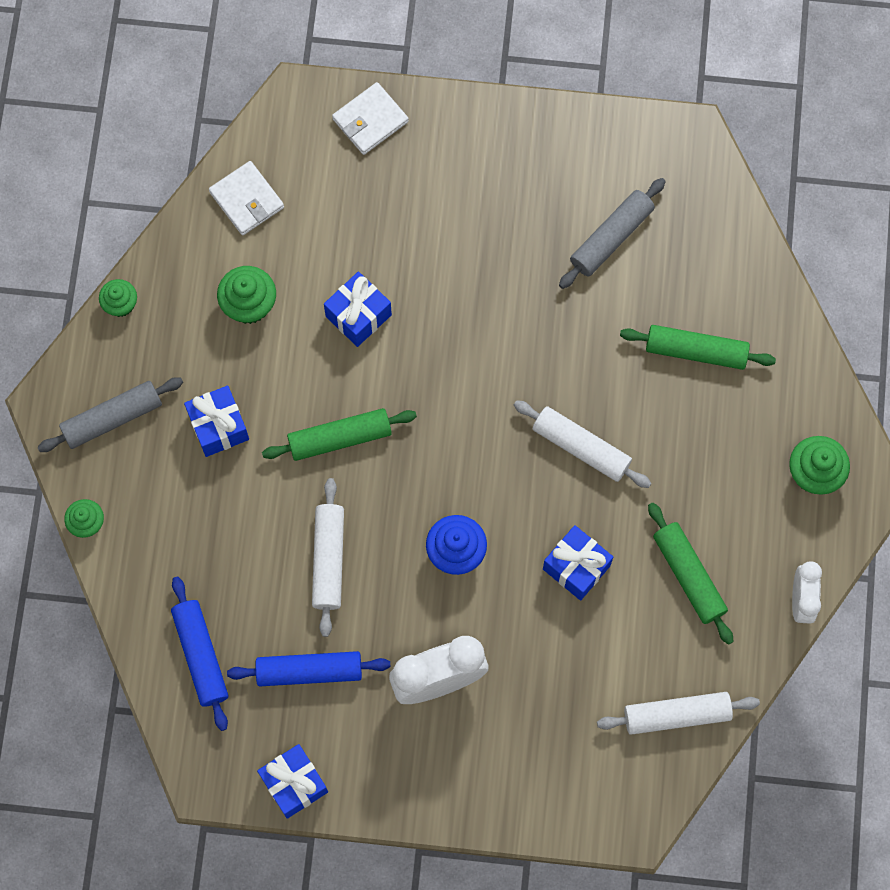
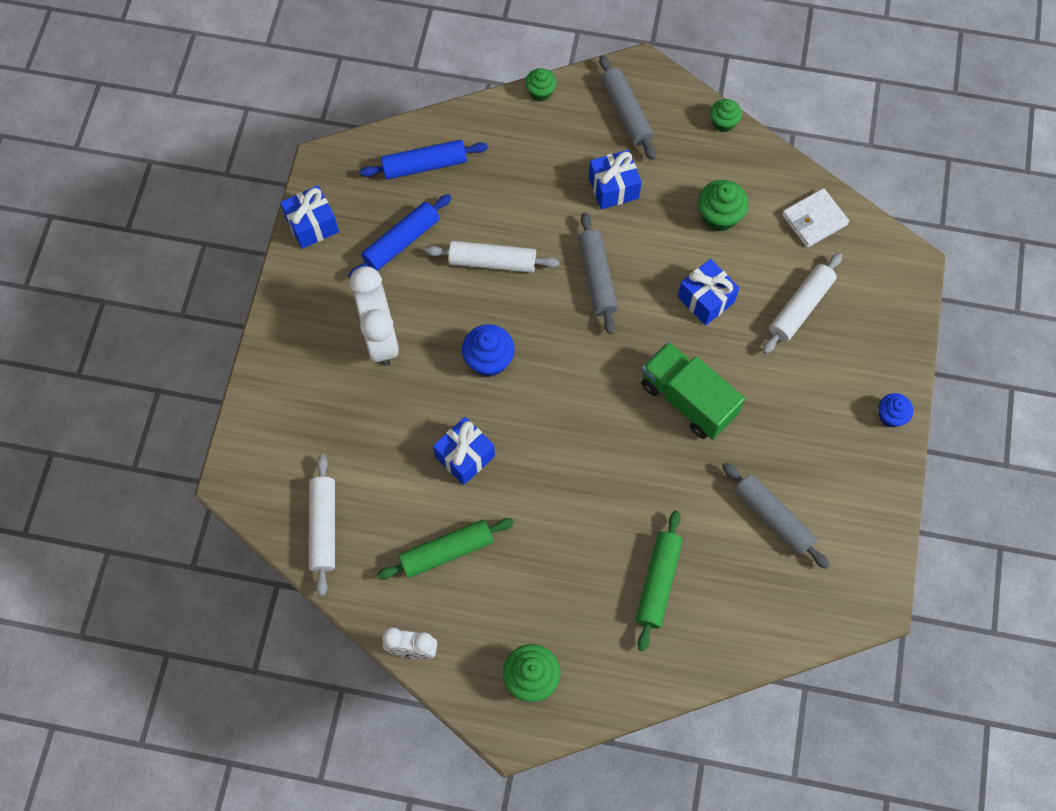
camera: 95 degrees right, 5 degrees down
blue rolling pin [227,651,390,686] -> blue rolling pin turned 45 degrees clockwise [348,194,451,278]
green rolling pin [262,408,417,461] -> grey rolling pin [578,212,618,334]
white wallet [332,82,409,155] -> none
white rolling pin [514,400,651,488] -> white rolling pin moved to [763,253,842,354]
none -> green truck [641,342,745,440]
none -> blue cupcake [879,393,913,427]

